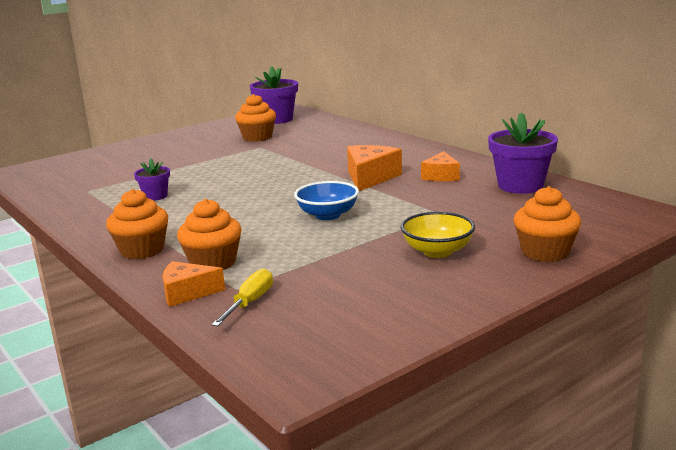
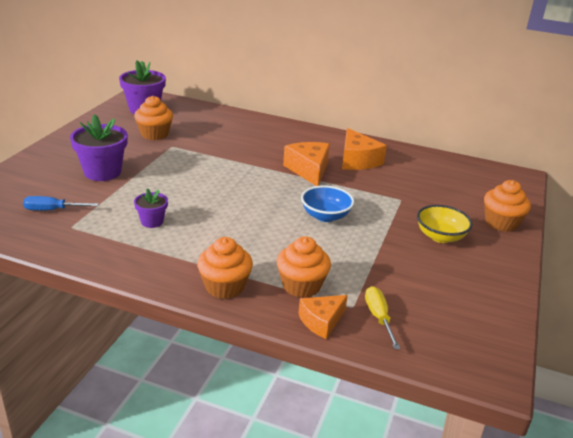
camera: 35 degrees left, 10 degrees up
orange cheese [421,151,460,181] -> orange cheese [342,128,387,170], size x1.52
purple flower pot [488,112,558,194] -> purple flower pot moved to [70,114,128,181]
none -> blue screwdriver [23,196,98,211]

